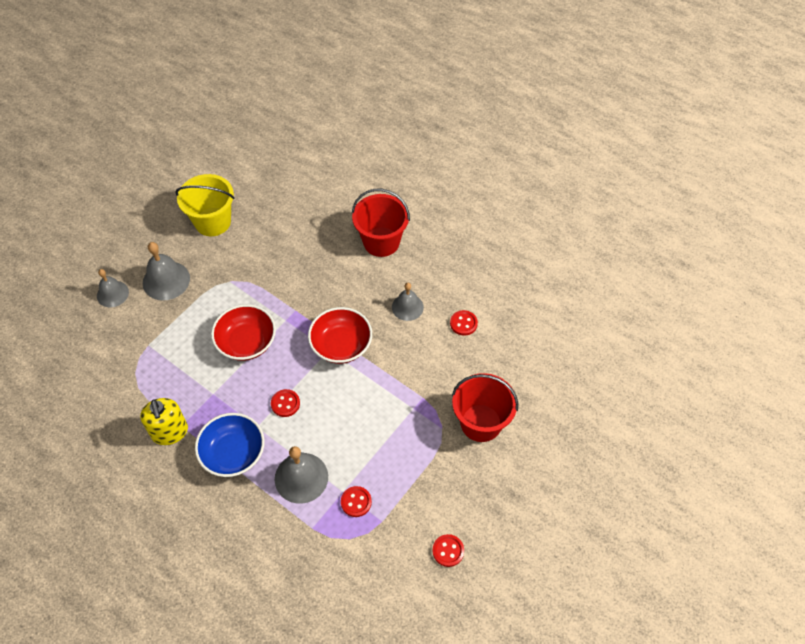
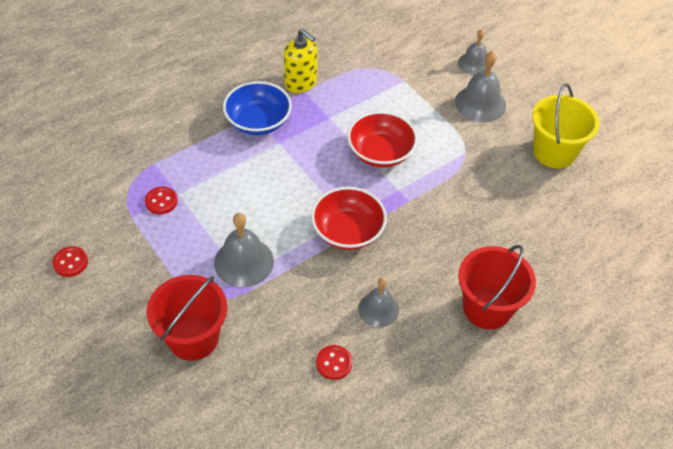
camera: 105 degrees right, 5 degrees down
yellow soap dispenser [140,398,188,445] -> yellow soap dispenser turned 135 degrees counterclockwise [284,29,318,93]
red button [271,389,300,417] -> none
grey bell [275,446,328,504] -> grey bell moved to [214,213,274,287]

